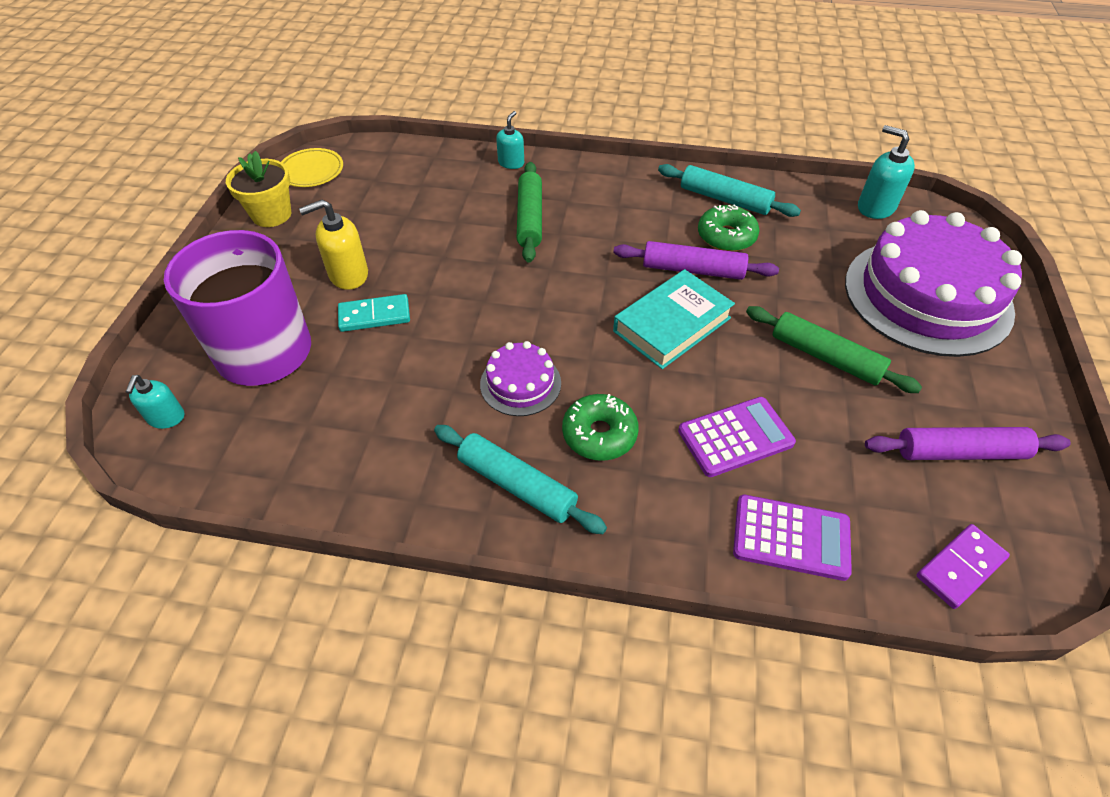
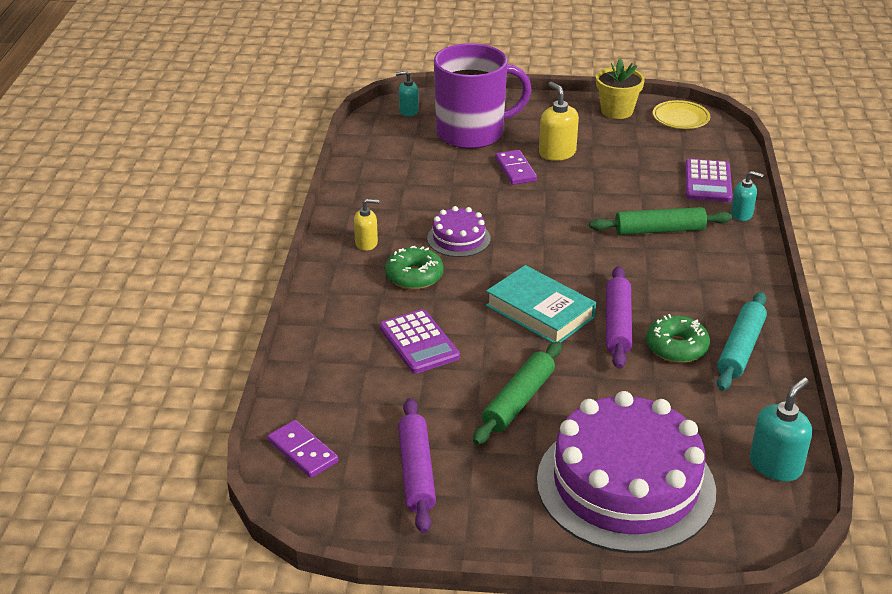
camera: 85 degrees right, 15 degrees down
turquoise domino [338,294,410,332] -> purple domino [495,150,537,185]
turquoise rolling pin [434,425,607,534] -> yellow soap dispenser [354,199,379,251]
purple calculator [733,495,852,581] -> purple calculator moved to [685,159,733,202]

